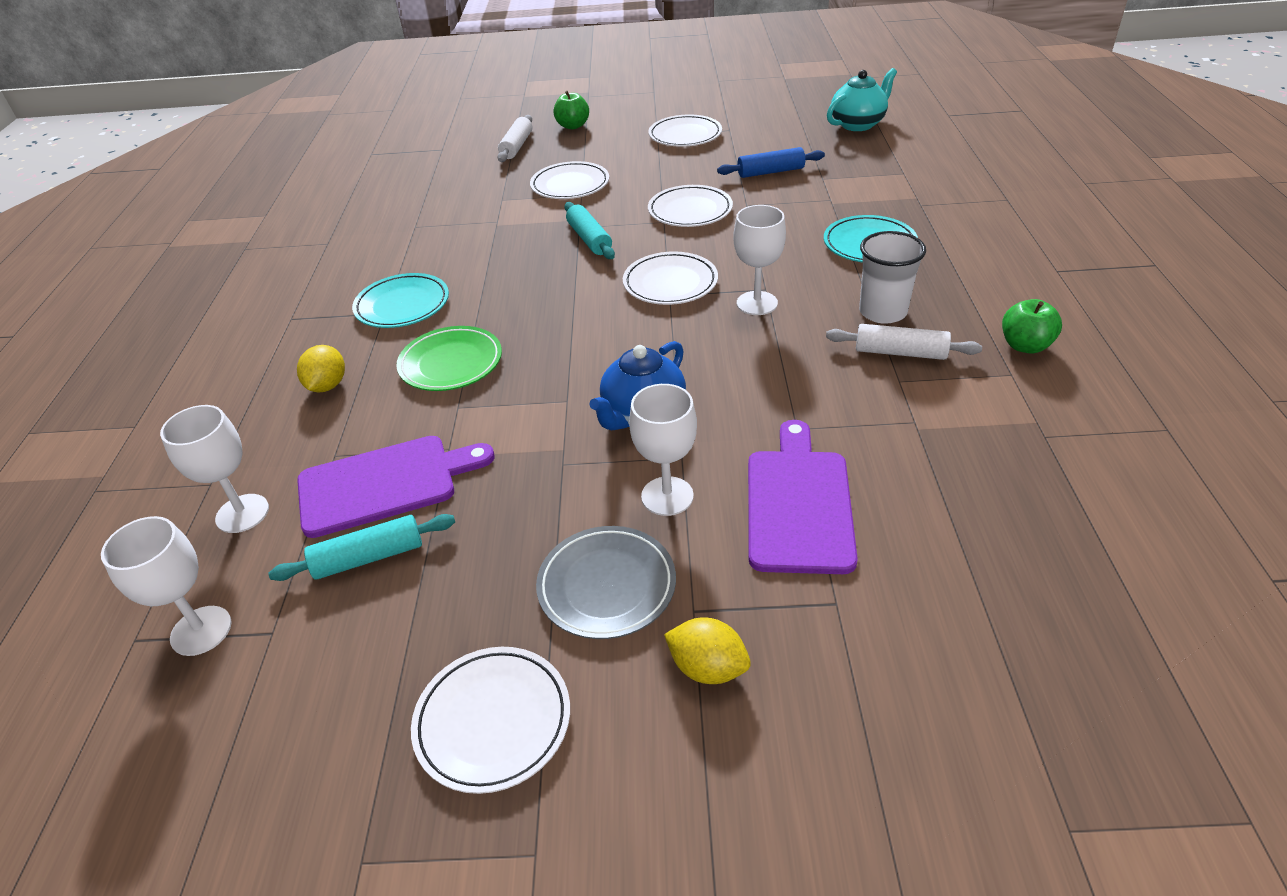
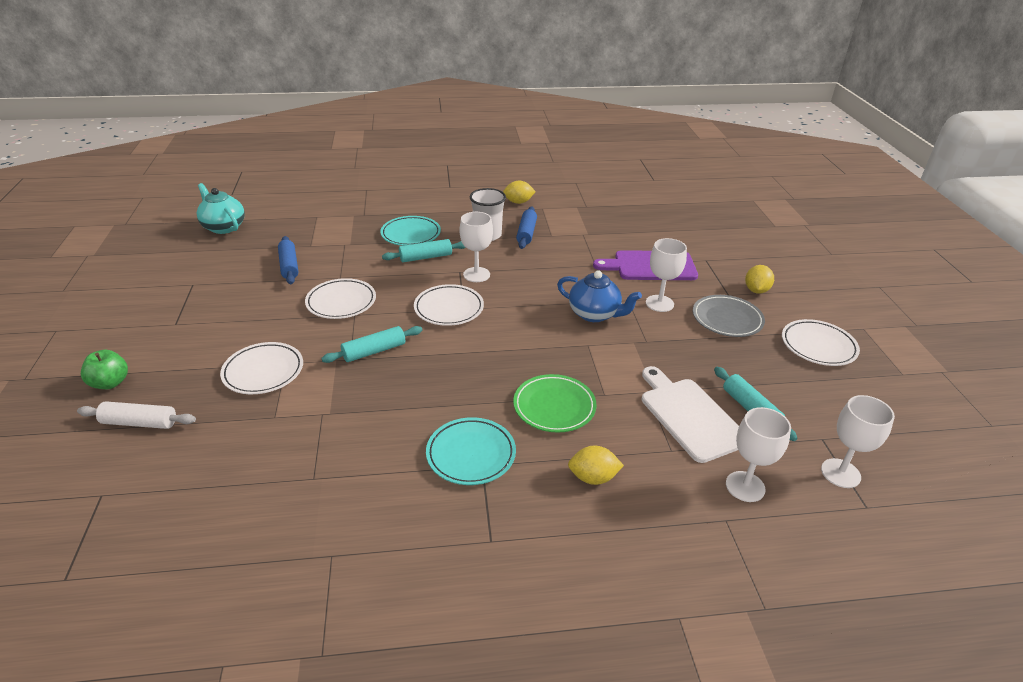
camera: 100 degrees left, 5 degrees down
purple cutting board [297,436,495,538] -> white cutting board [642,366,739,463]
white plate [648,115,722,147] -> none
white rolling pin [826,324,982,360] -> blue rolling pin [516,207,537,249]
green apple [1002,299,1062,354] -> yellow lemon [503,181,536,204]
none -> turquoise rolling pin [382,239,465,262]

